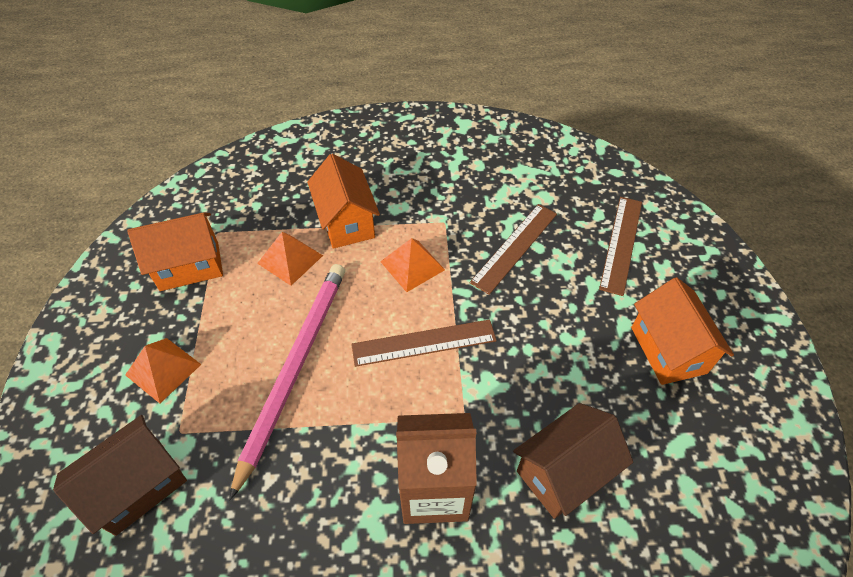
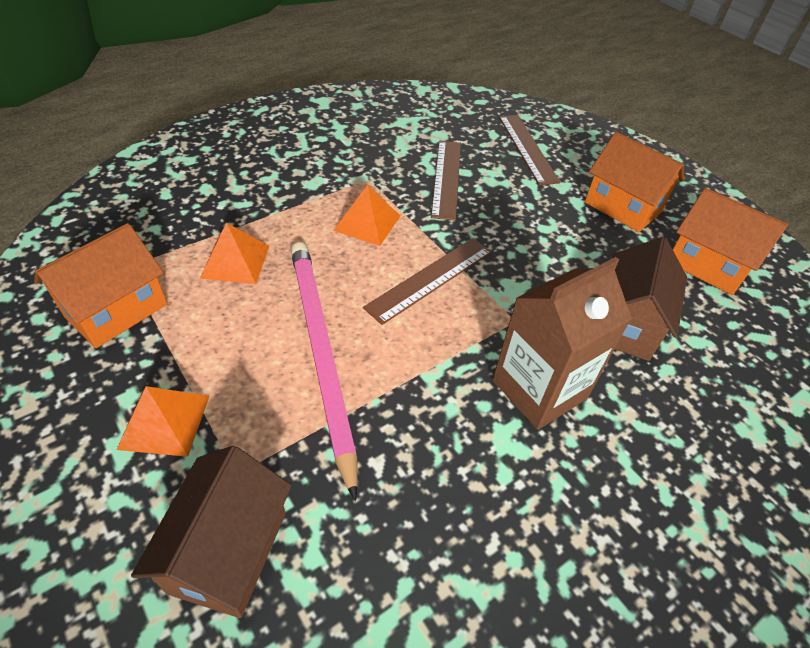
camera: 35 degrees left, 5 degrees down
orange house [307,154,380,249] -> orange house moved to [673,188,788,295]

